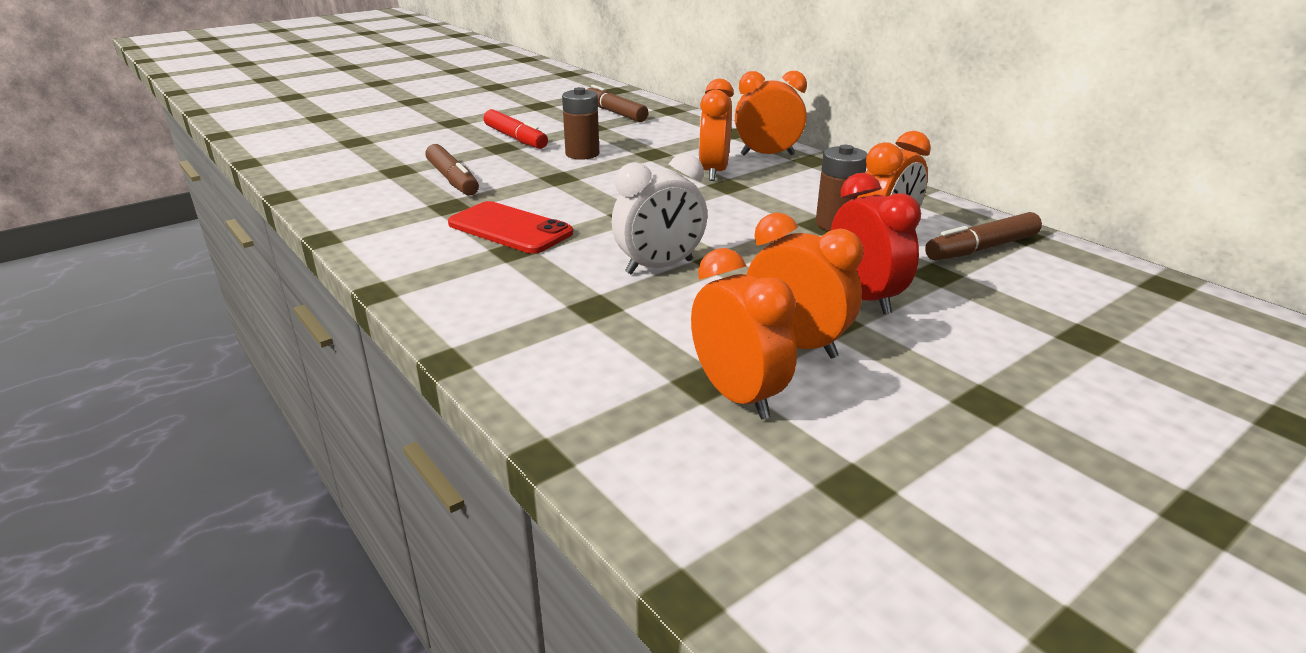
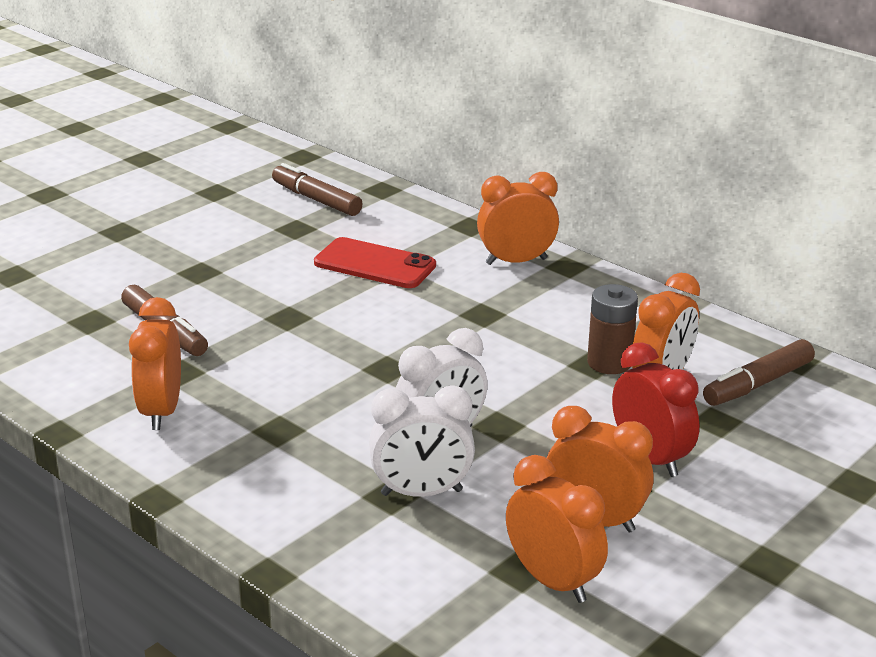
camera: 10 degrees left, 0 degrees up
red phone [448,201,573,254] -> red phone moved to [314,237,436,288]
red marker [484,109,548,149] -> none
brown battery [562,87,599,160] -> none
orange clock [699,79,734,181] -> orange clock moved to [129,297,181,430]
none -> white clock [369,385,475,497]

